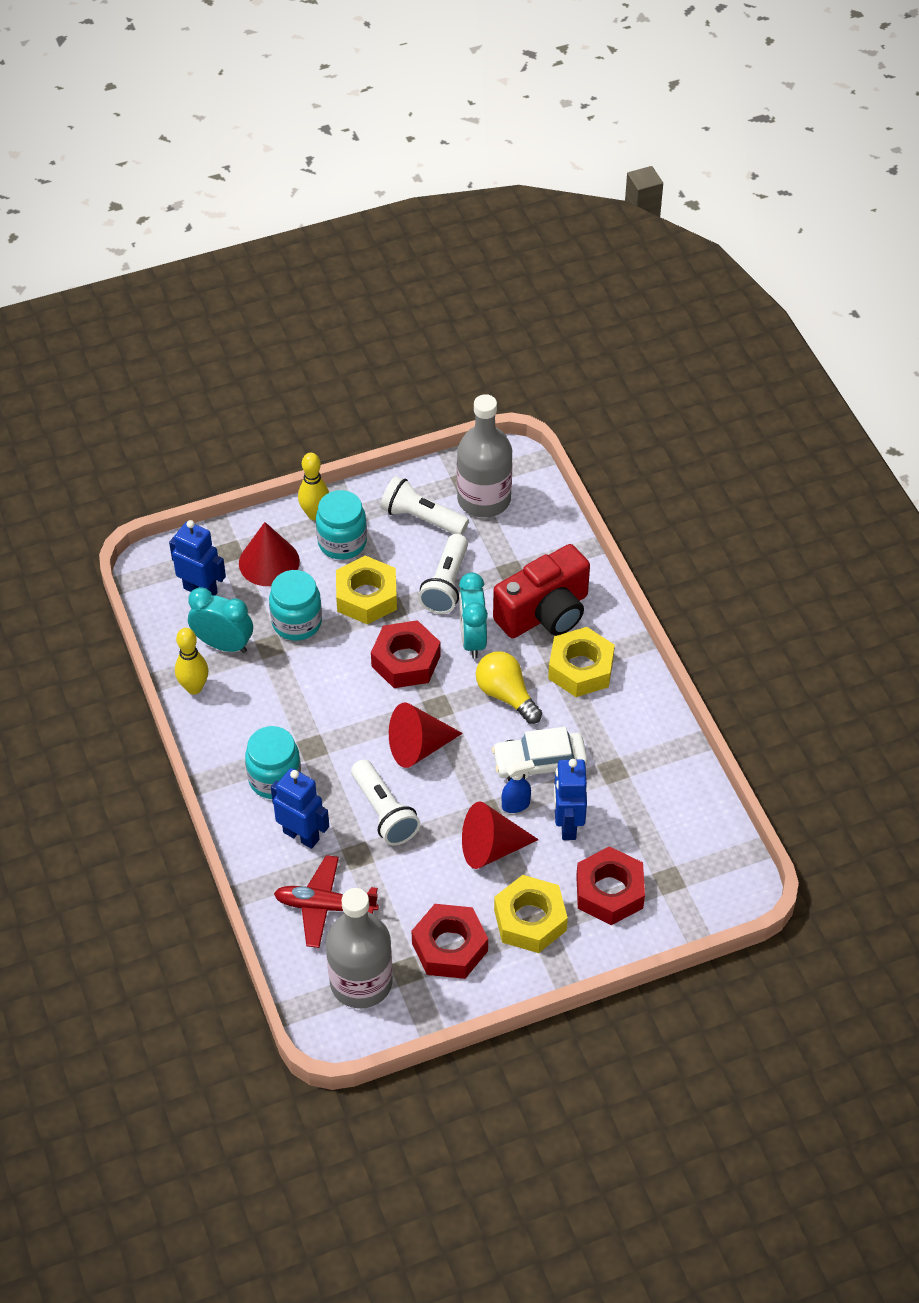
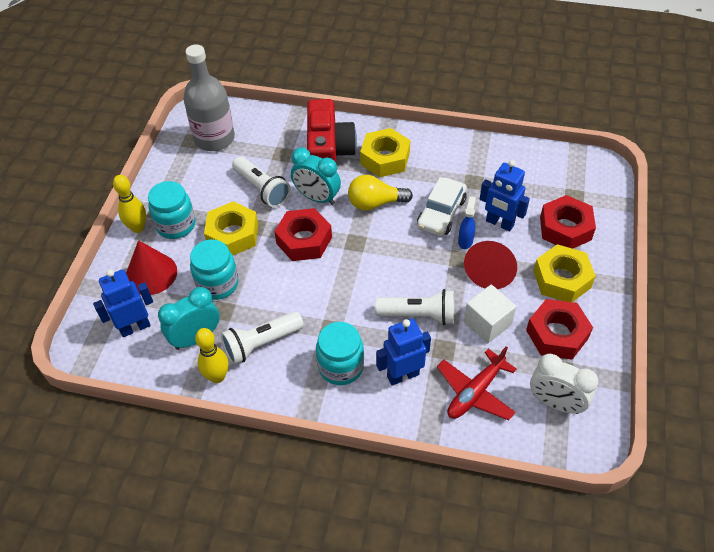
camera: 55 degrees left, 0 degrees up
grey bottle [326,888,393,1009] -> white clock [530,354,599,414]
white flashlight [380,476,469,535] -> white flashlight moved to [221,311,304,365]
red cone [389,703,463,768] -> none
none -> white cube [464,285,516,343]

